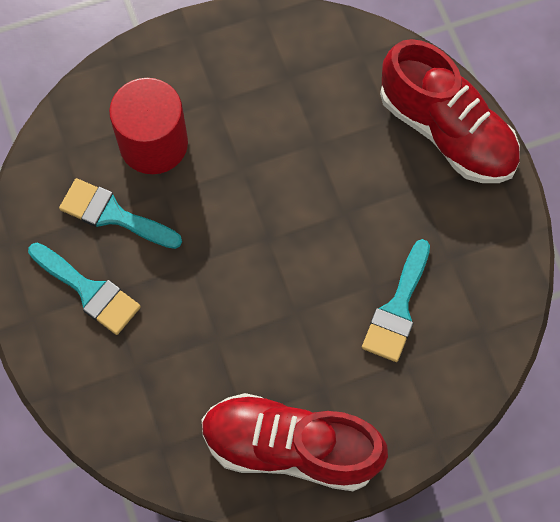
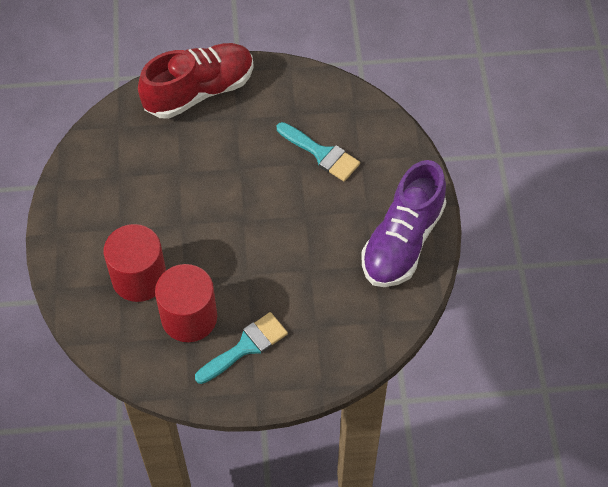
camera: 75 degrees left, 10 degrees down
turquoise brush [59,178,182,249] -> red cylinder [155,264,217,342]
red shoe [202,393,388,491] -> purple shoe [361,160,446,287]

